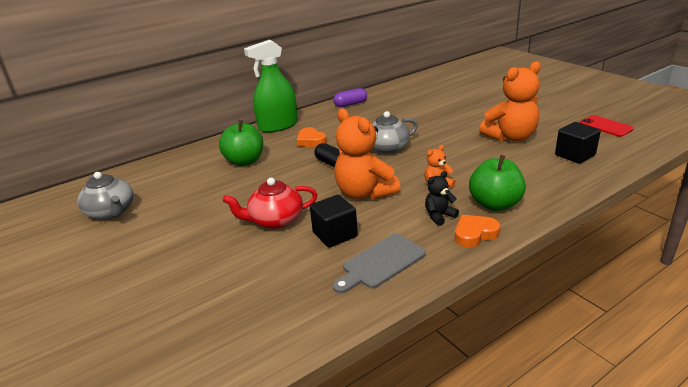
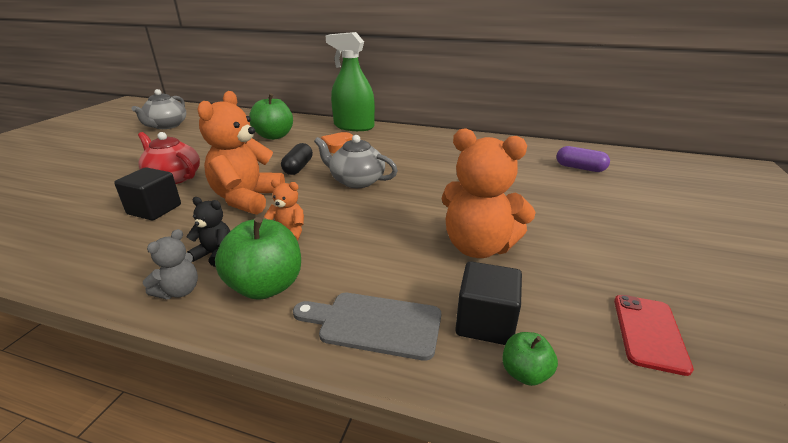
camera: 50 degrees right, 0 degrees up
purple capsule [333,88,367,107] -> purple capsule moved to [556,146,610,172]
grey cutting board [333,234,426,293] -> grey cutting board moved to [293,293,441,361]
orange heart [455,215,500,247] -> grey teddy bear [143,229,198,299]
none -> green apple [502,332,558,386]

